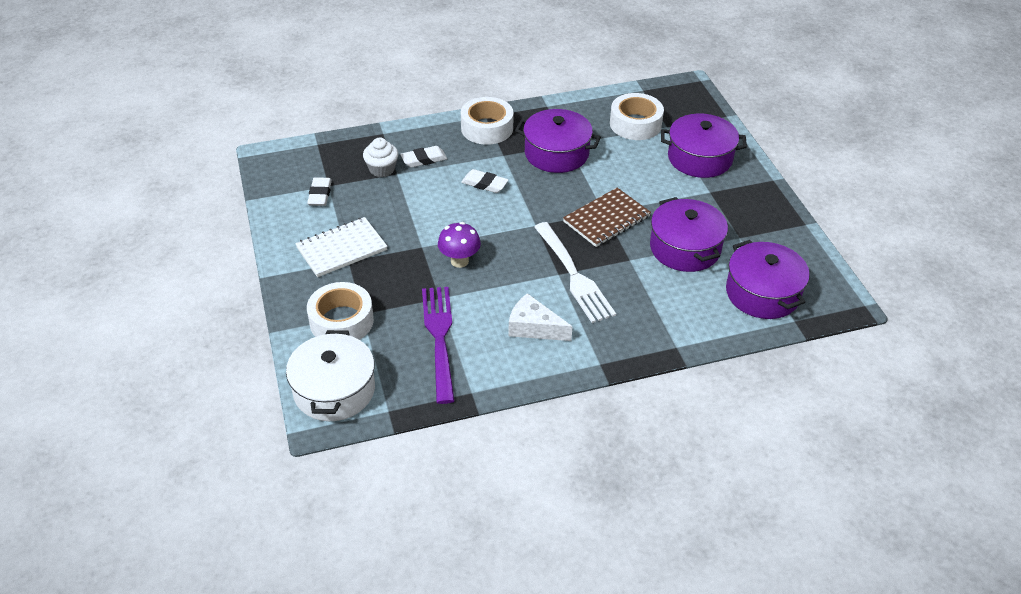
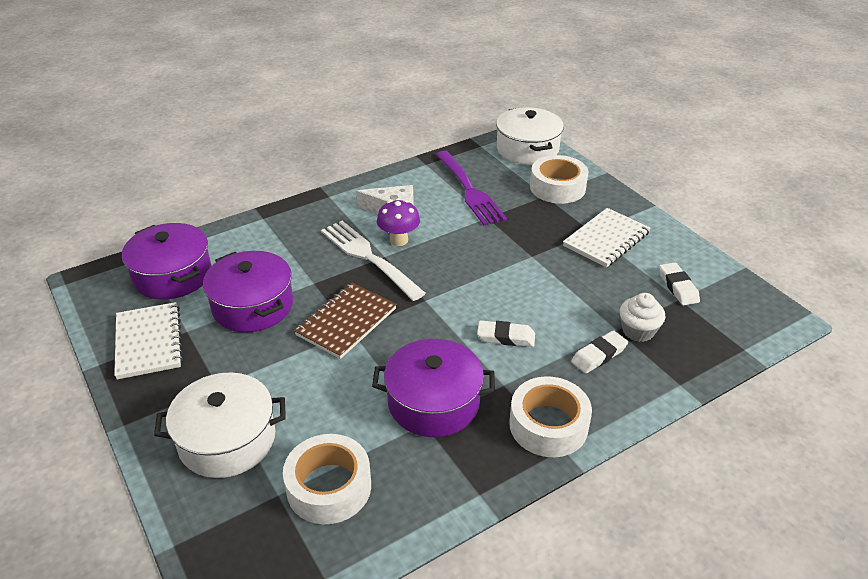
camera: 165 degrees right, 5 degrees down
purple mushroom [438,222,481,268] -> purple mushroom moved to [377,200,420,246]
purple pot [661,114,747,178] -> white pot [154,373,286,478]
none -> white notebook [114,302,183,379]

